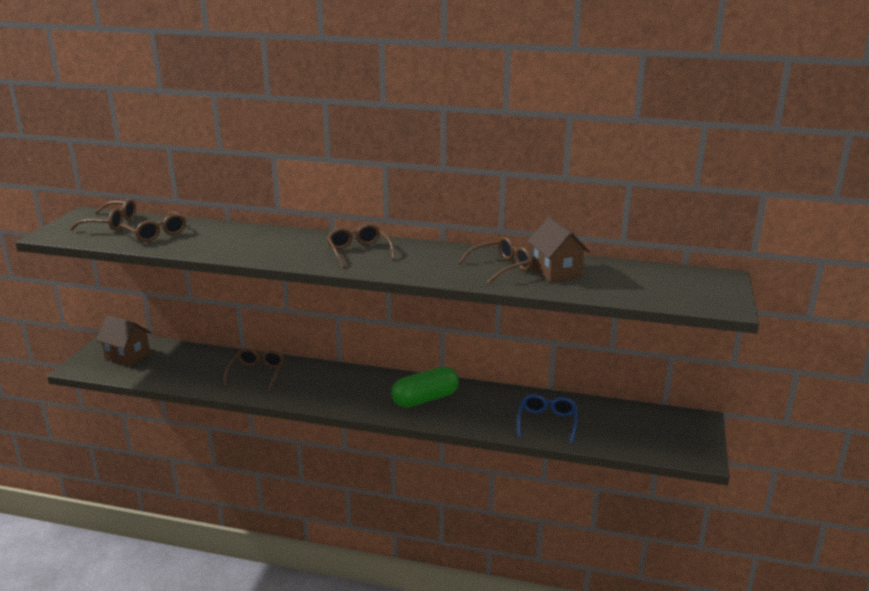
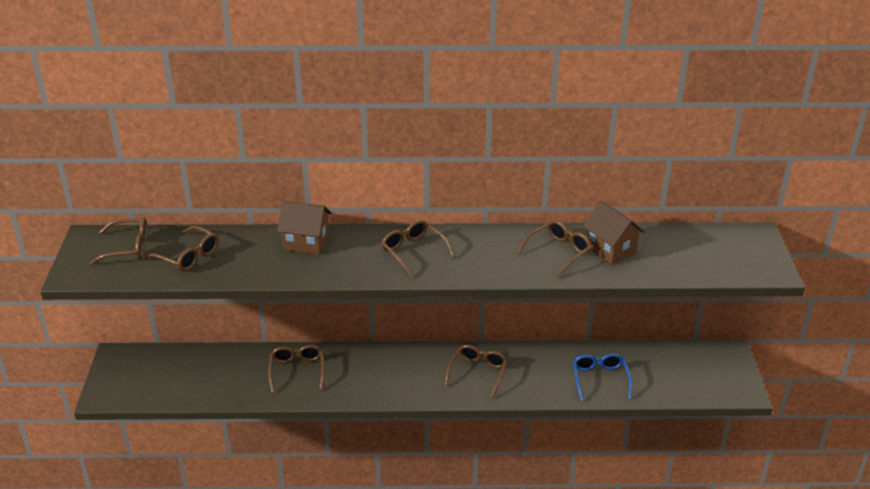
camera: 15 degrees left, 10 degrees up
brown house [96,315,152,366] -> brown house moved to [277,201,332,255]
green capsule [391,367,459,408] -> brown glasses [445,345,508,398]

